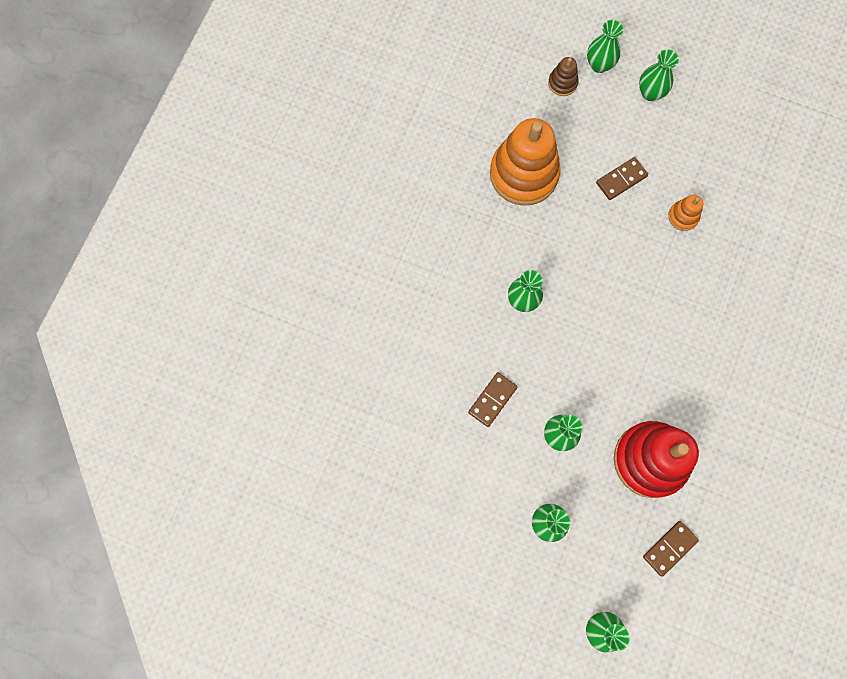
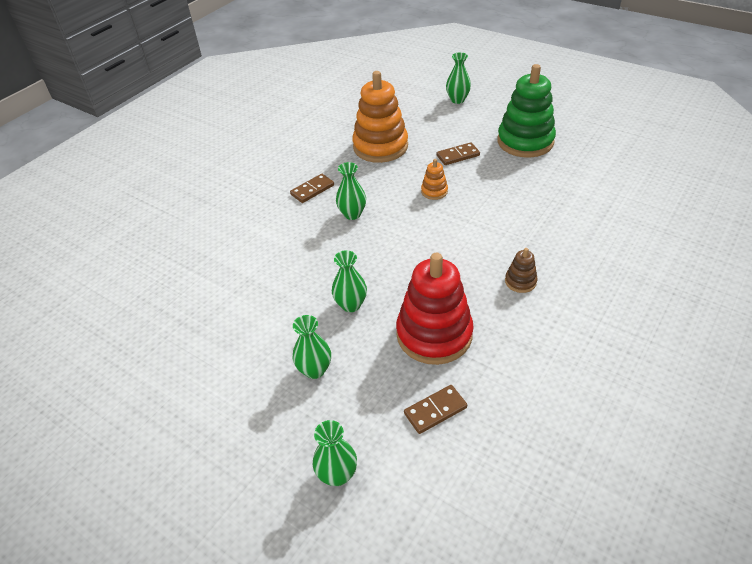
camera: 15 degrees right, 30 degrees down
brown domino [468,372,518,427] -> brown domino moved to [290,174,334,203]
brown stacking toy [548,57,579,96] -> brown stacking toy moved to [505,248,537,293]
green vase [639,49,679,101] -> none
orange stacking toy [668,195,703,231] -> orange stacking toy moved to [421,159,448,200]
none -> green stacking toy [497,64,556,158]

